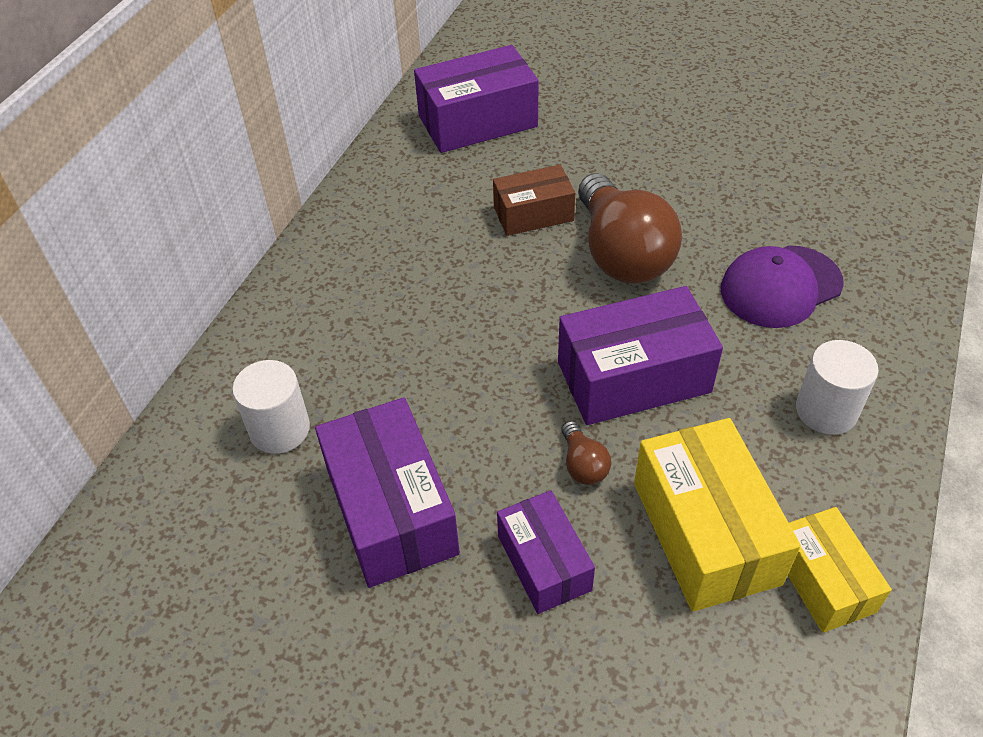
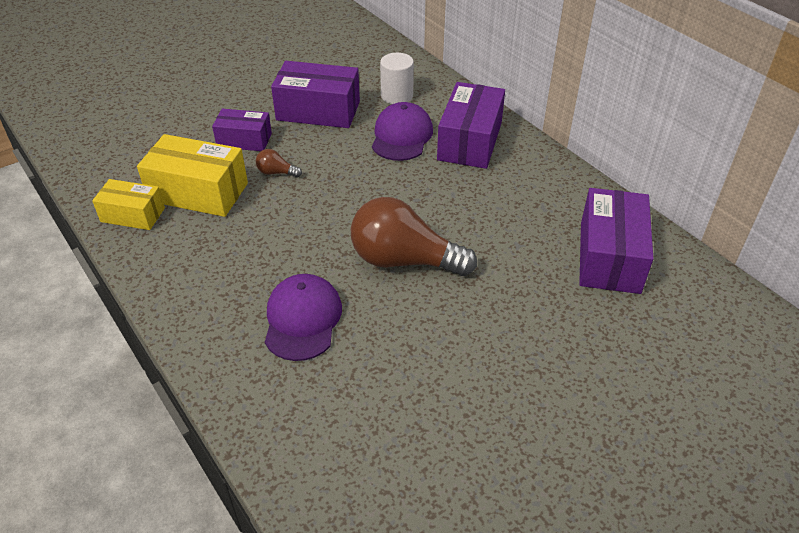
camera: 120 degrees right, 5 degrees down
brown box [493,165,575,236] -> none
purple box [558,286,723,425] -> purple box moved to [437,82,505,169]
white cylinder [796,340,879,435] -> none
none -> purple cap [372,102,433,161]

